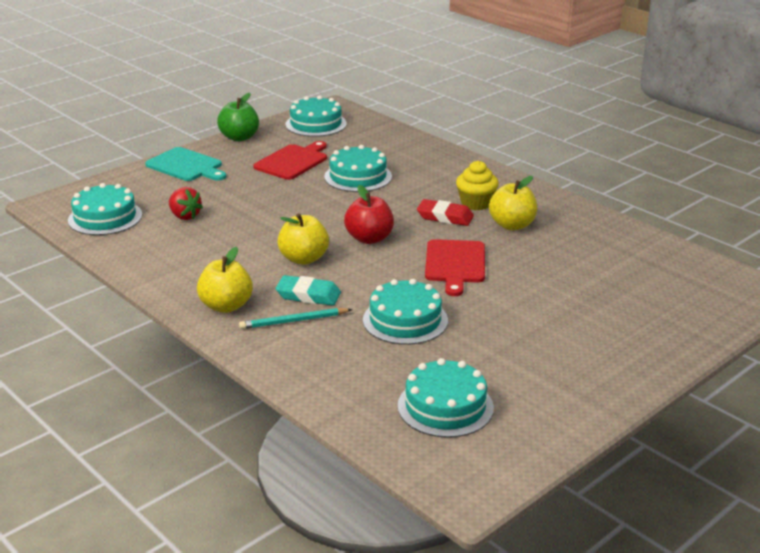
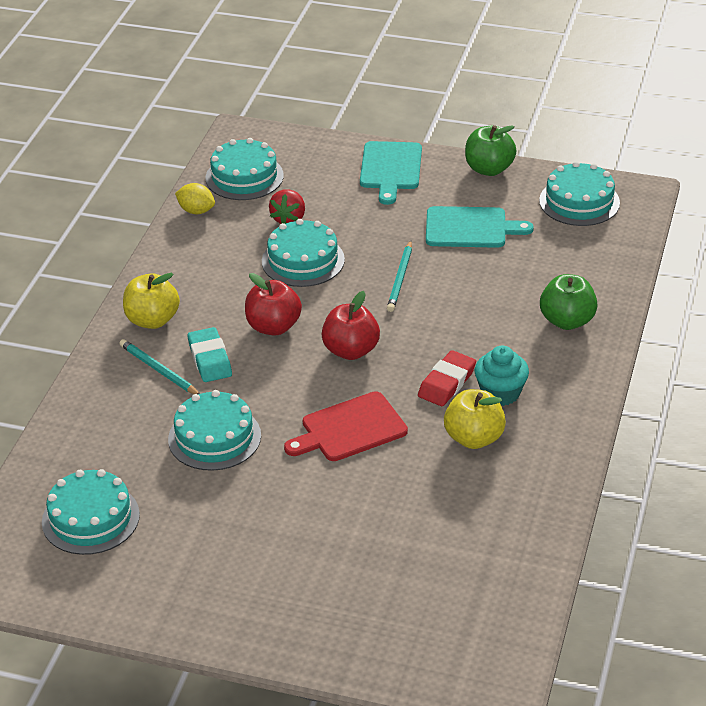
camera: 60 degrees right, 10 degrees up
red cutting board [253,141,327,180] -> turquoise cutting board [426,206,534,248]
yellow apple [277,213,329,265] -> red apple [245,273,302,336]
turquoise cake [324,145,392,192] -> turquoise cake moved to [262,219,345,287]
red eraser [417,199,474,226] -> red eraser turned 45 degrees clockwise [418,350,476,406]
yellow cupcake [456,161,499,210] -> turquoise cupcake [475,346,529,406]
none -> yellow lemon [175,183,215,214]
none -> turquoise pencil [387,240,412,312]
none -> green apple [540,274,598,330]

